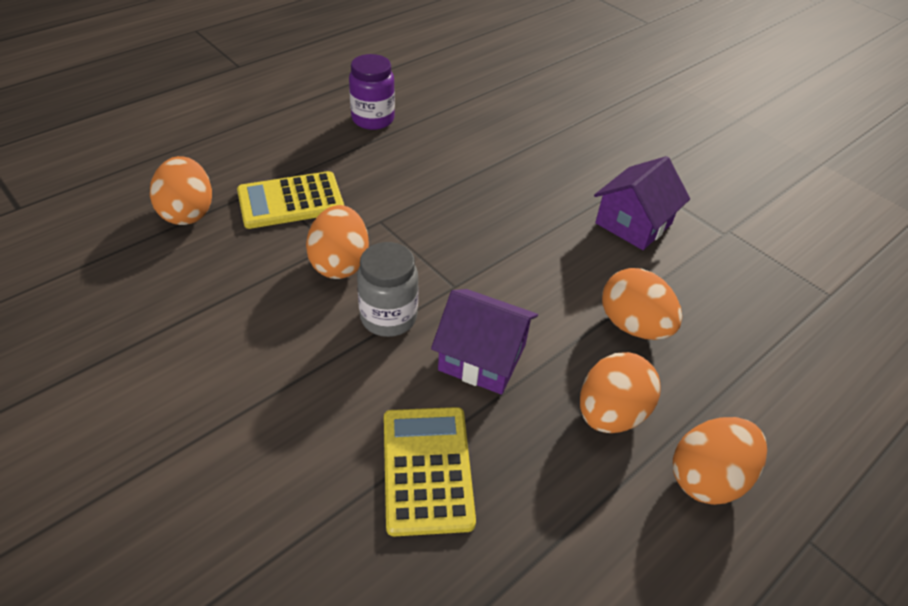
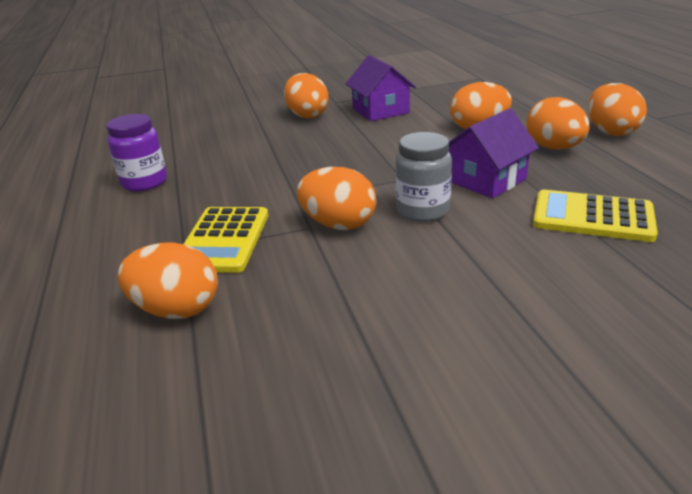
camera: 60 degrees left, 15 degrees down
none -> orange egg [284,73,329,119]

